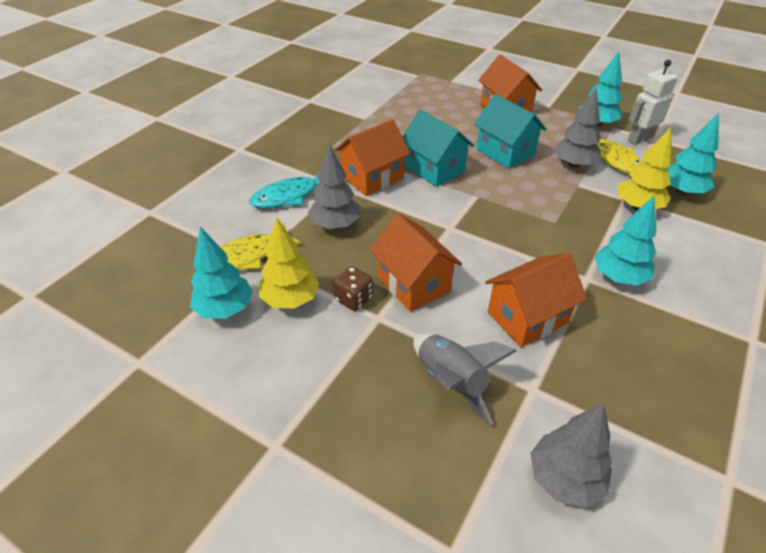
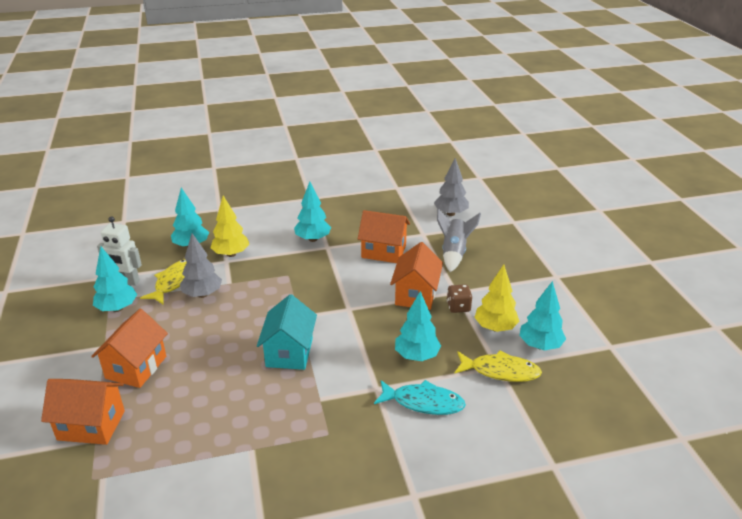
camera: 135 degrees left, 10 degrees down
grey tree [308,145,360,229] -> turquoise tree [395,291,441,361]
orange house [335,119,410,196] -> orange house moved to [41,379,125,445]
turquoise house [474,94,546,169] -> none

